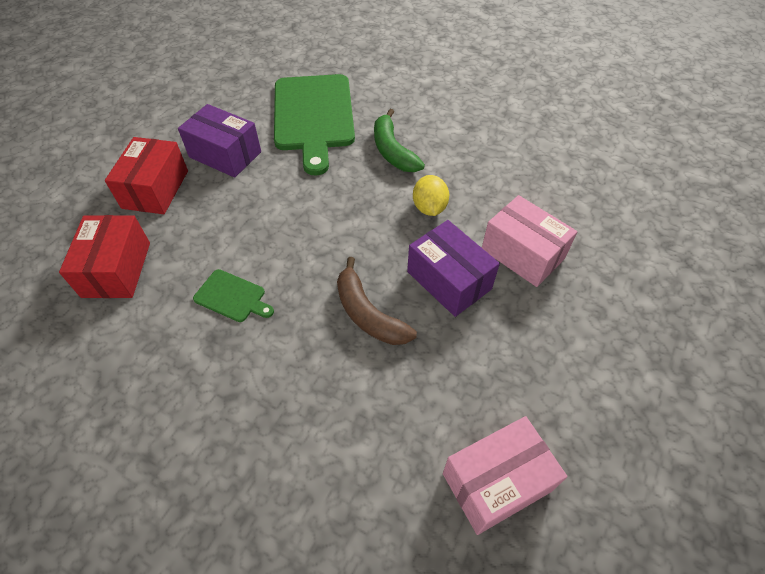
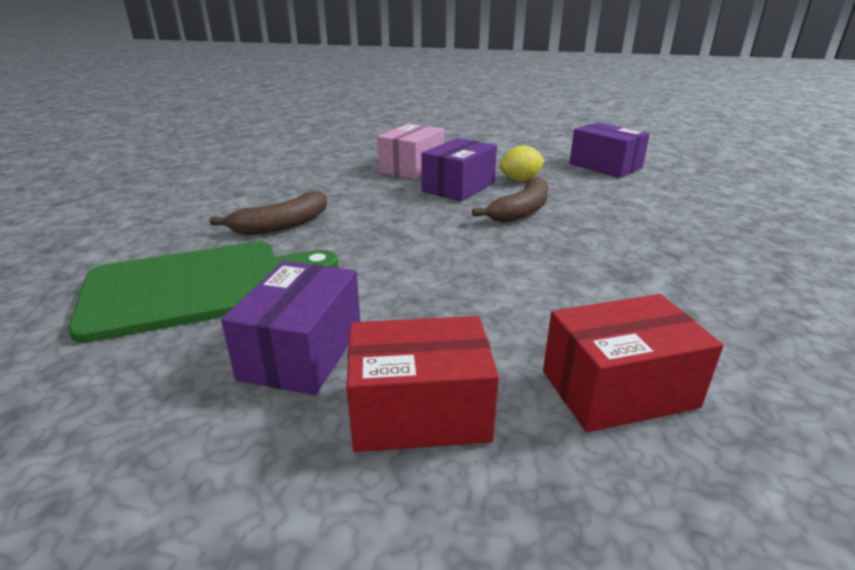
camera: 105 degrees left, 25 degrees down
green cutting board [193,269,274,322] -> none
green banana [374,109,425,172] -> brown banana [209,191,327,235]
yellow lemon [413,175,449,216] -> yellow lemon moved to [499,145,545,181]
pink box [443,416,567,535] -> purple box [569,122,650,178]

